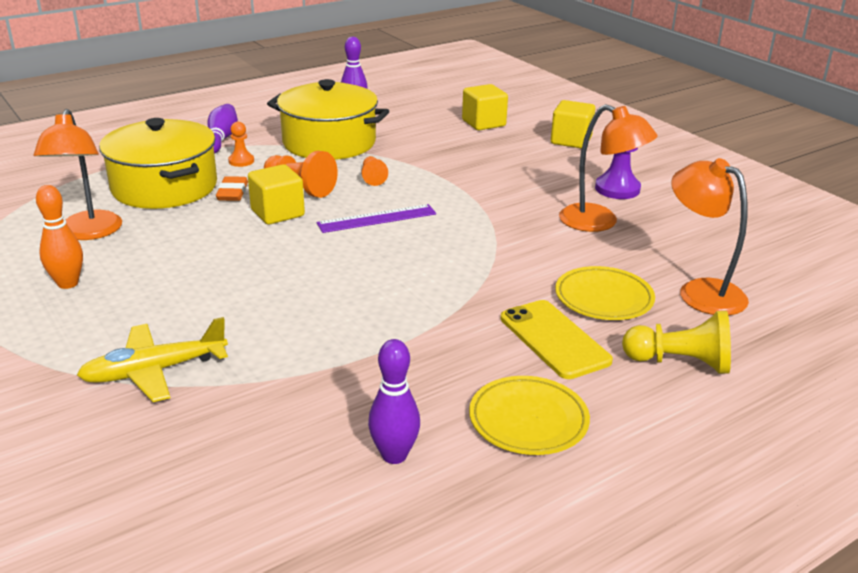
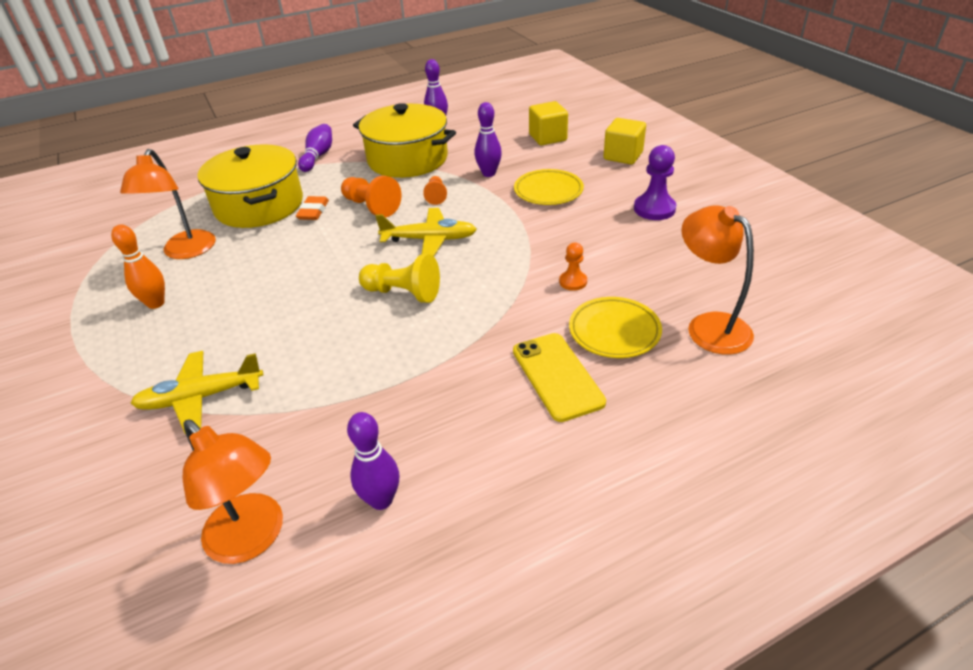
camera: 10 degrees right, 10 degrees up
orange pawn [228,122,254,167] -> orange pawn moved to [559,243,587,291]
yellow cube [248,164,305,224] -> none
purple ruler [317,204,436,233] -> yellow plane [375,208,477,256]
yellow plate [469,376,590,455] -> yellow plate moved to [514,169,584,205]
orange lamp [559,104,658,232] -> orange lamp moved to [183,420,283,564]
yellow pawn [622,311,731,374] -> yellow pawn moved to [359,254,440,303]
none -> purple bowling pin [474,102,502,177]

